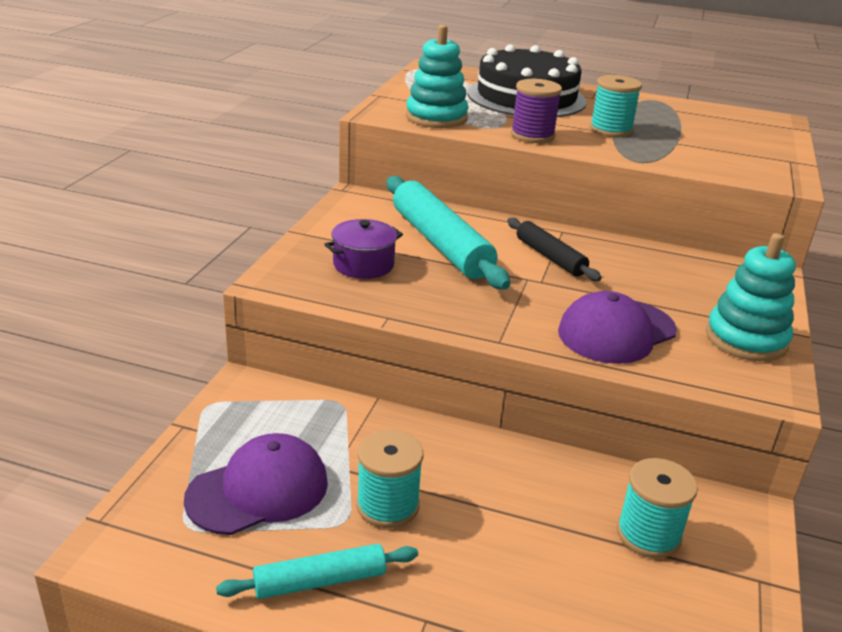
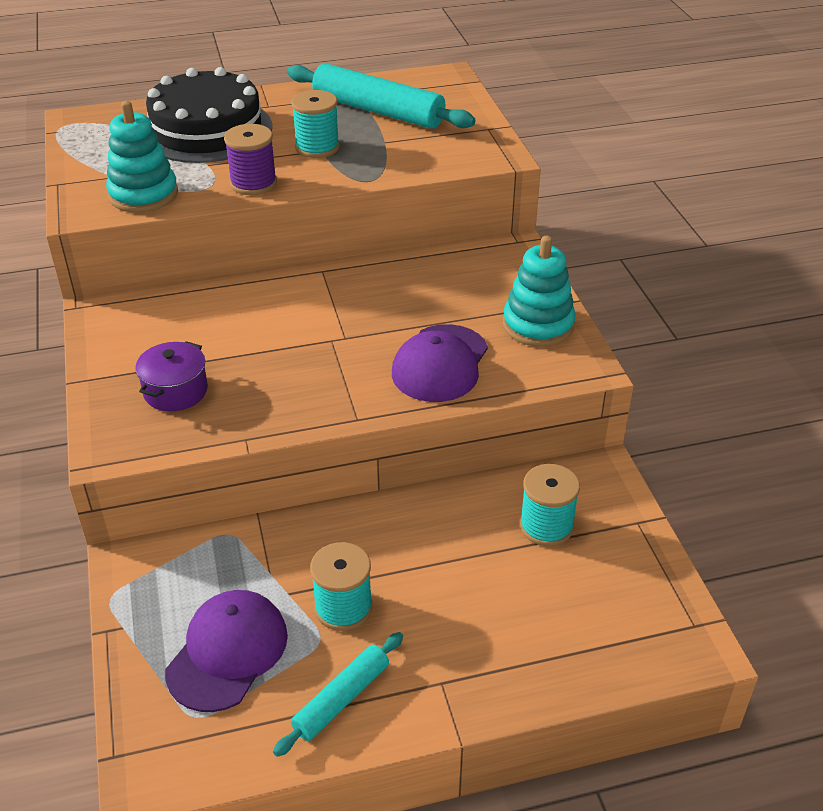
camera: 30 degrees left, 10 degrees up
turquoise rolling pin [387,176,510,289] -> turquoise rolling pin moved to [287,64,475,129]
black rolling pin [507,218,602,281] -> none

